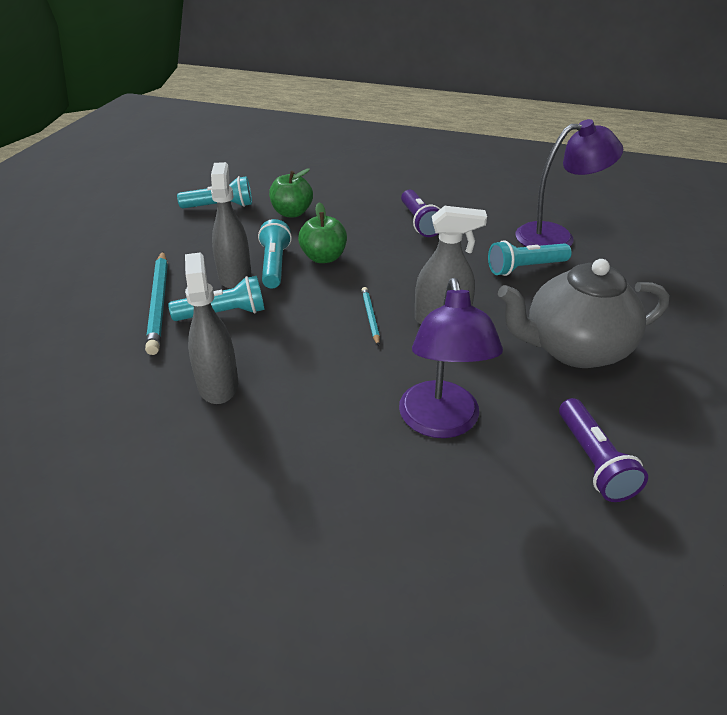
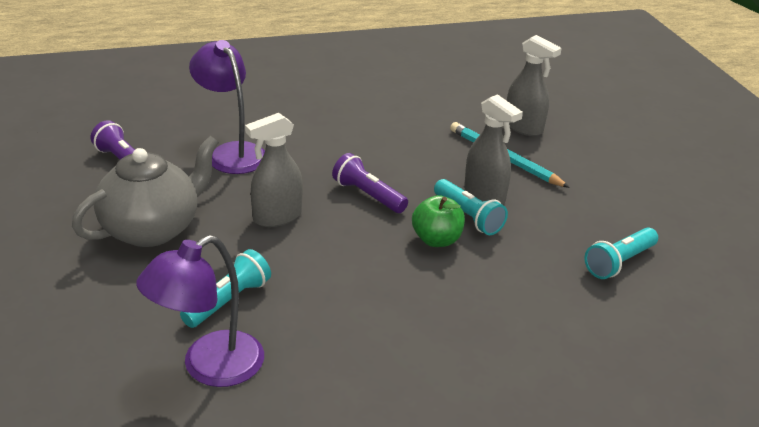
camera: 145 degrees right, 5 degrees down
turquoise flashlight [168,276,265,321] -> none
grey spray bottle [185,253,238,404] -> grey spray bottle moved to [507,35,562,136]
green apple [269,168,313,217] -> none
turquoise pencil [362,287,380,346] -> none
purple flashlight [401,190,440,237] -> purple flashlight moved to [332,153,408,213]

